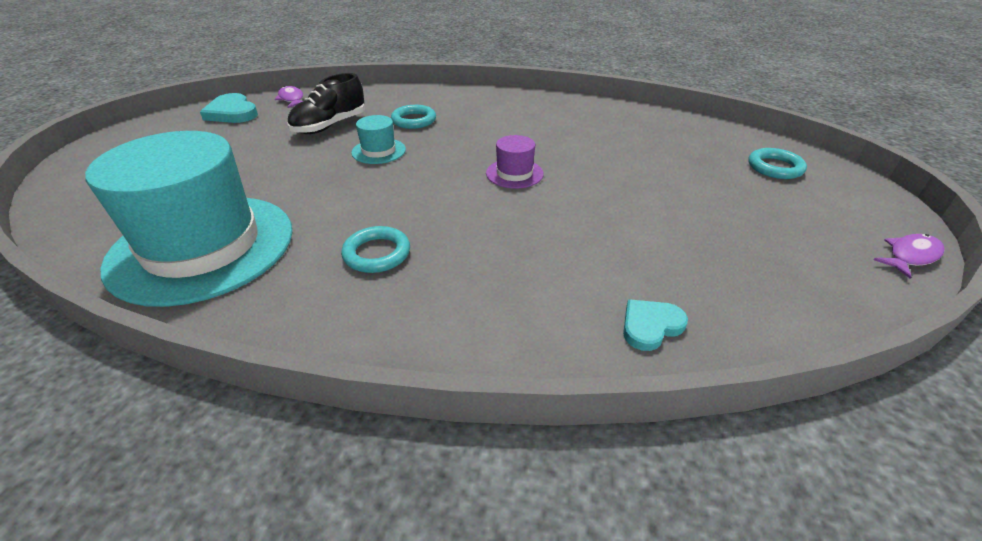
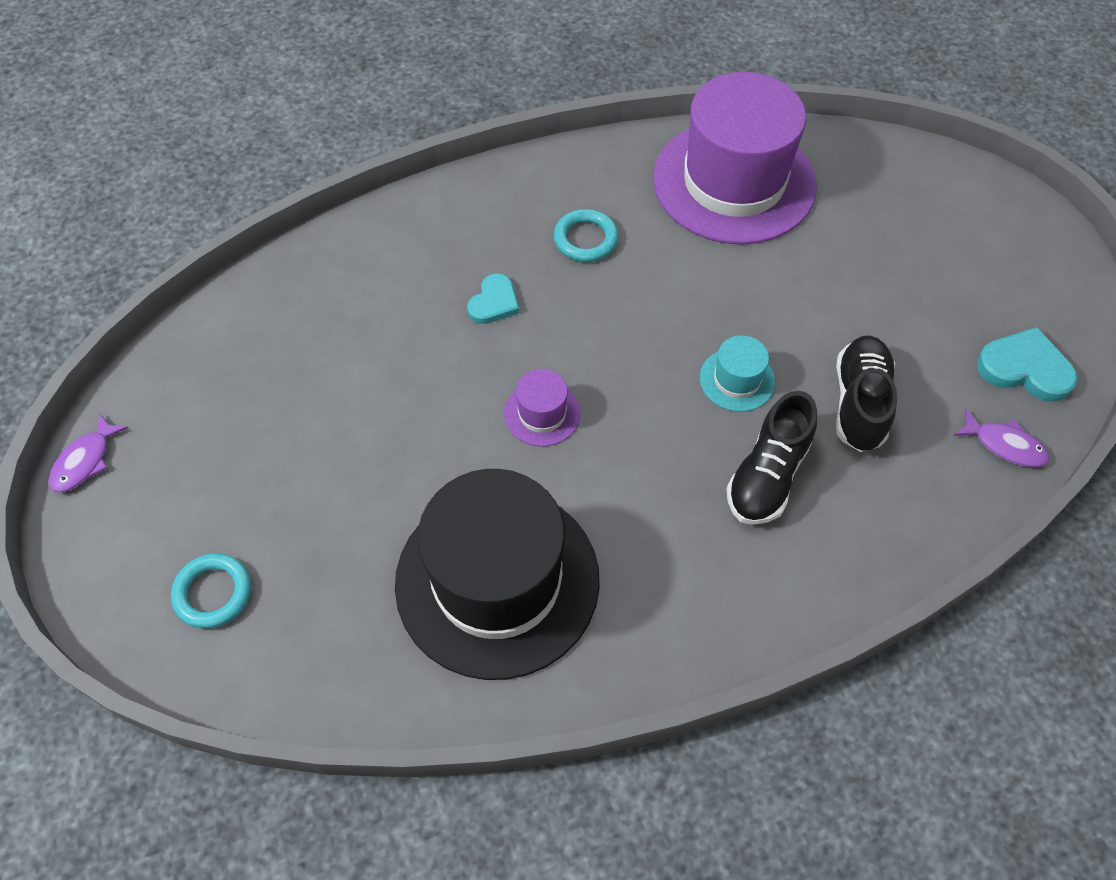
camera: 150 degrees right, 20 degrees up
turquoise hat [85,131,293,307] -> purple hat [653,72,817,245]
turquoise ring [391,105,436,129] -> black shoe [726,391,817,525]
turquoise heart [623,299,688,351] -> turquoise heart moved to [467,273,520,324]
none -> black hat [395,469,600,680]

